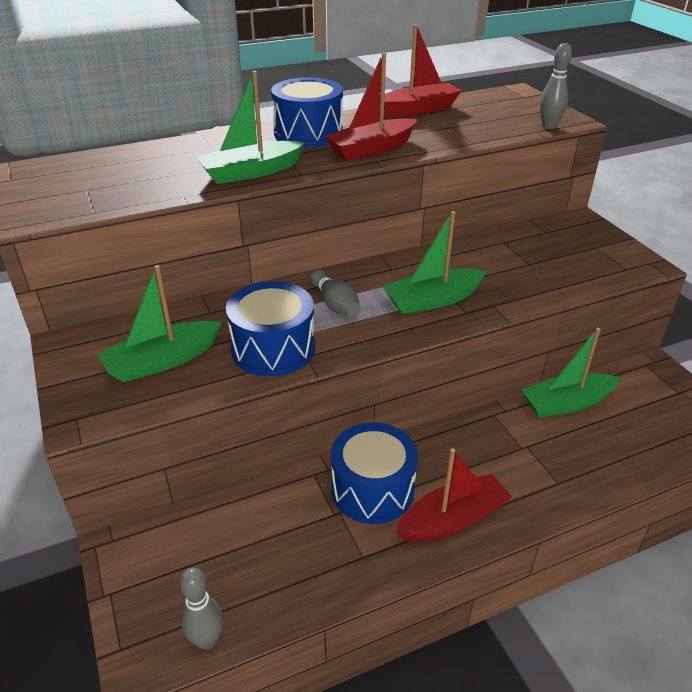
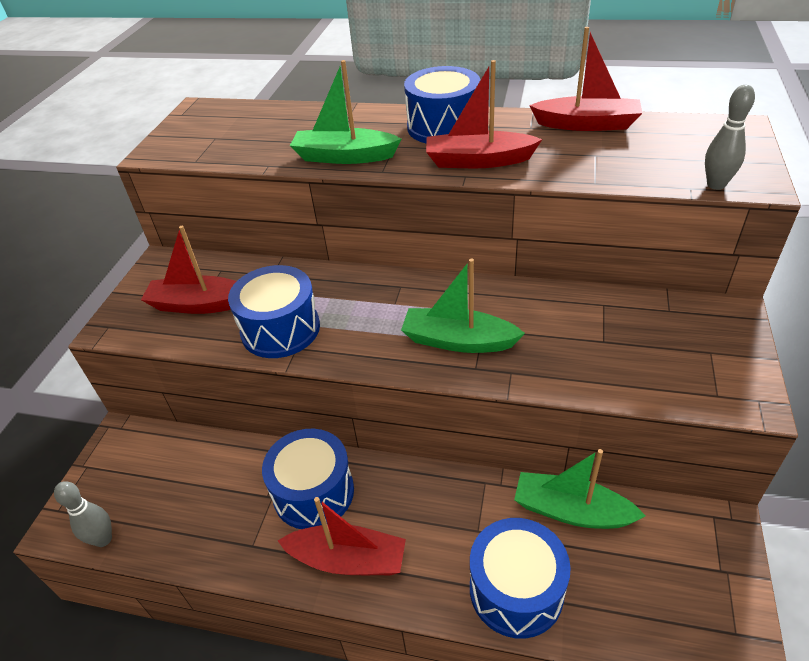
camera: 40 degrees right, 5 degrees up
green boat [97,265,222,382] -> red boat [141,226,237,314]
grey bowling pin [309,269,361,317] -> none
none -> blue drum [470,518,571,639]

